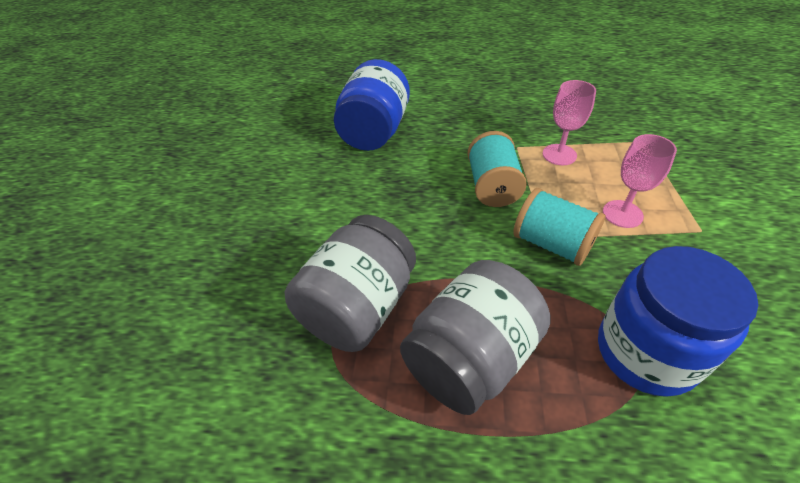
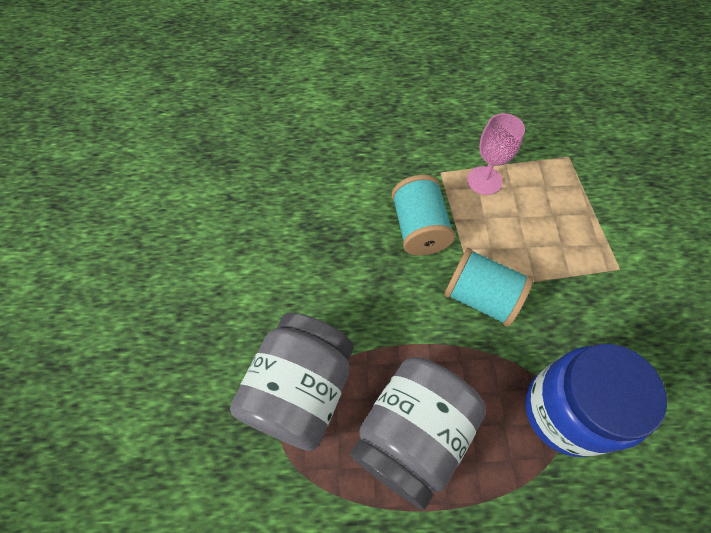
camera: 10 degrees left, 15 degrees up
blue jar [334,59,410,151] -> none
pink goblet [603,134,677,228] -> none

